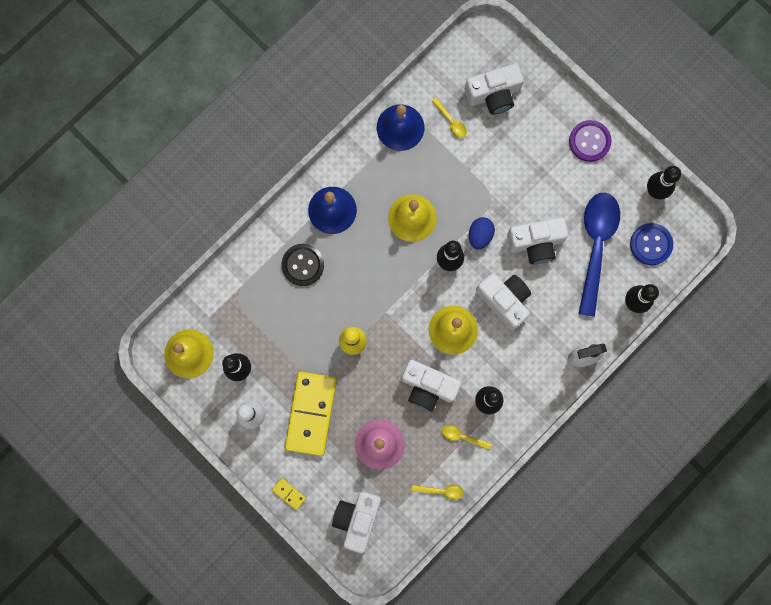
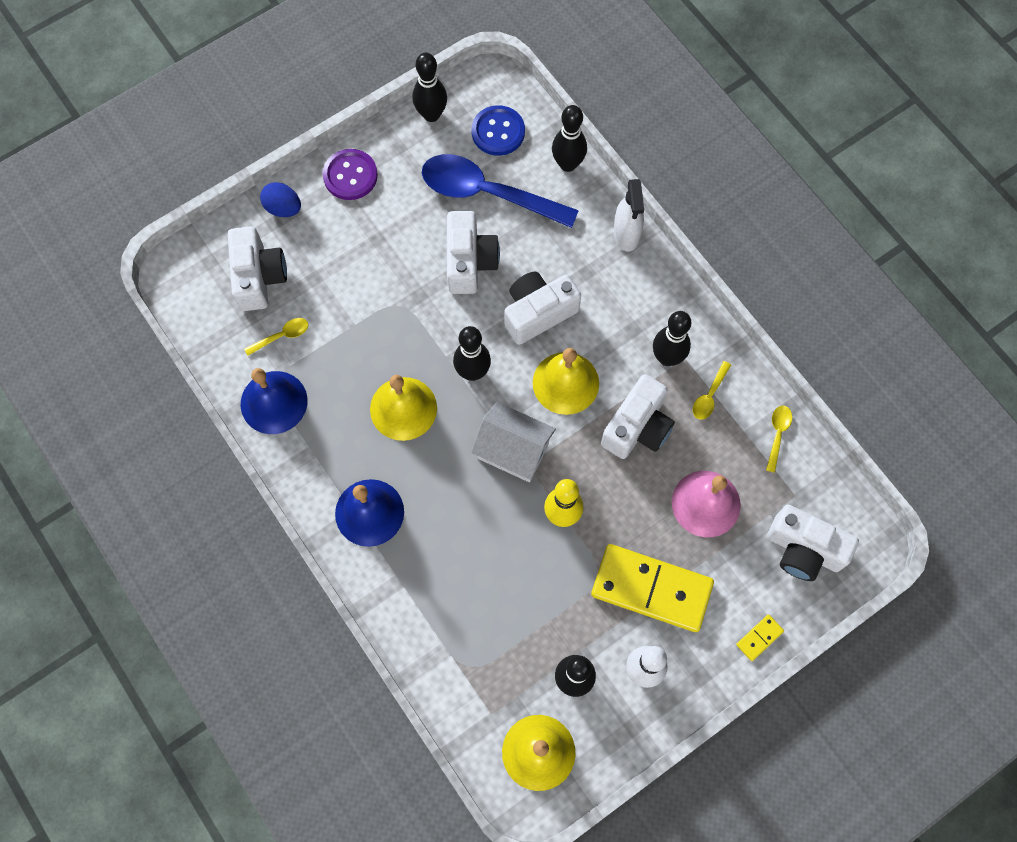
camera: 80 degrees left, 10 degrees down
black button [282,244,324,286] -> none
blue egg [469,217,495,250] -> blue egg moved to [260,182,301,217]
none -> white house [471,402,556,482]

